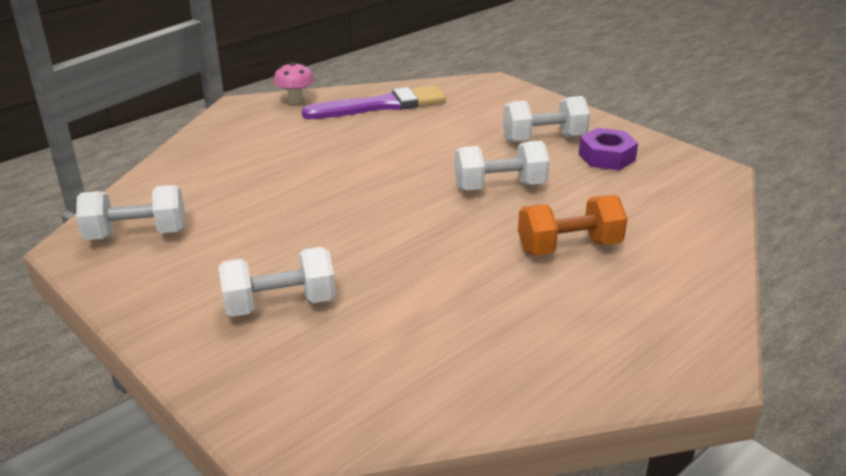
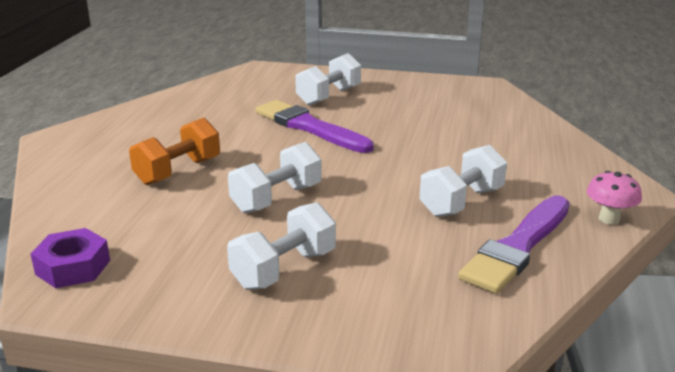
camera: 145 degrees right, 5 degrees down
white dumbbell [76,185,185,240] -> white dumbbell moved to [420,145,507,217]
purple nut [579,128,638,170] -> purple nut moved to [30,228,110,288]
none -> purple brush [256,100,374,153]

